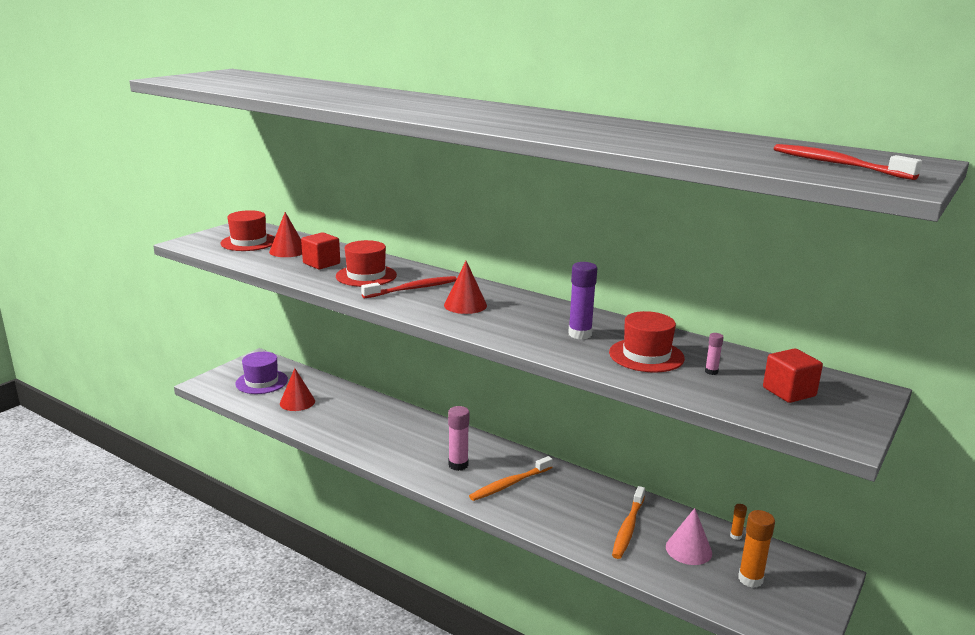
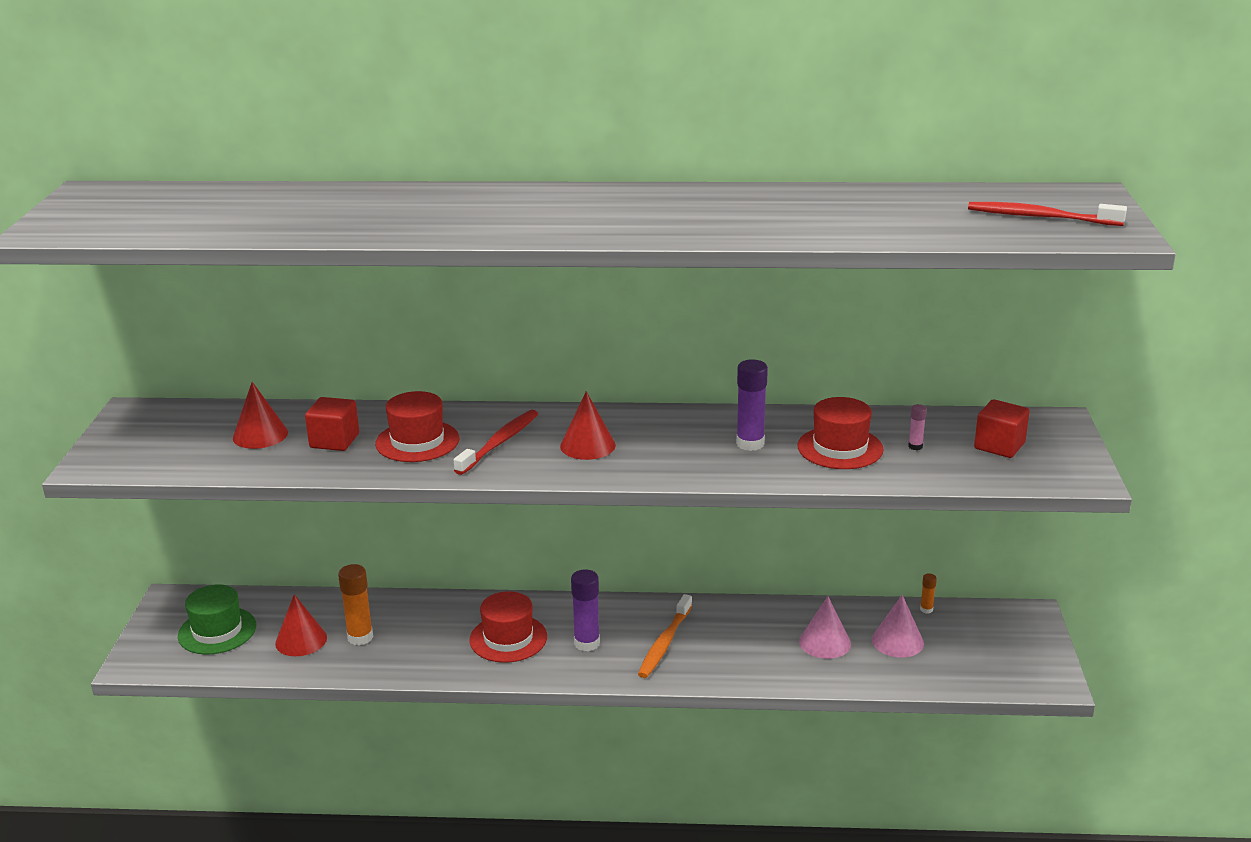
camera: 30 degrees left, 5 degrees up
red hat [221,210,275,251] -> red hat moved to [469,591,547,663]
purple hat [236,352,288,394] -> green hat [178,584,256,654]
pink glue stick [448,406,469,471] -> purple glue stick [571,569,600,652]
orange toothbrush [612,486,645,559] -> pink cone [799,596,851,659]
orange glue stick [738,510,775,588] -> orange glue stick moved to [338,564,373,645]

